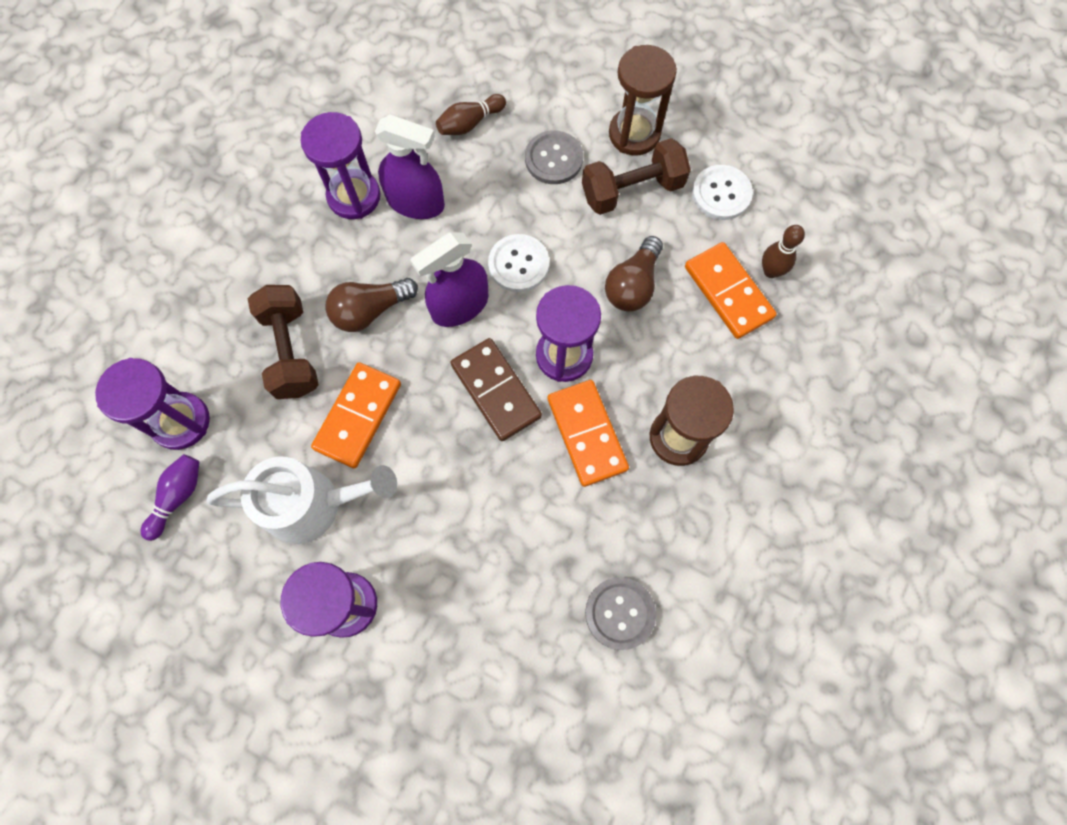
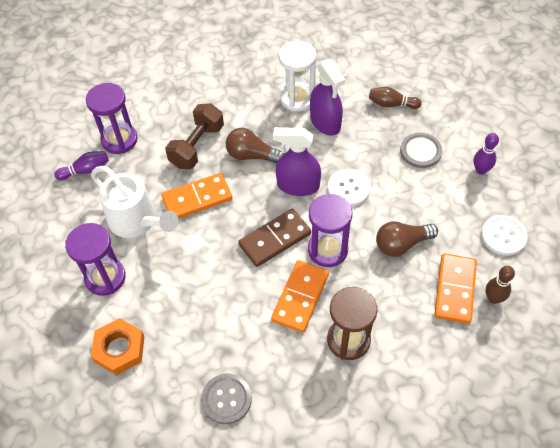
camera: 45 degrees right, 15 degrees down
purple hourglass [300,112,381,219] -> white hourglass [279,41,316,112]
brown domino [450,338,542,441] -> brown domino turned 45 degrees clockwise [238,209,311,267]
brown dumbbell [582,138,691,215] -> none
brown hourglass [609,45,677,156] -> purple bowling pin [474,133,499,175]
none -> orange nut [91,318,145,375]

